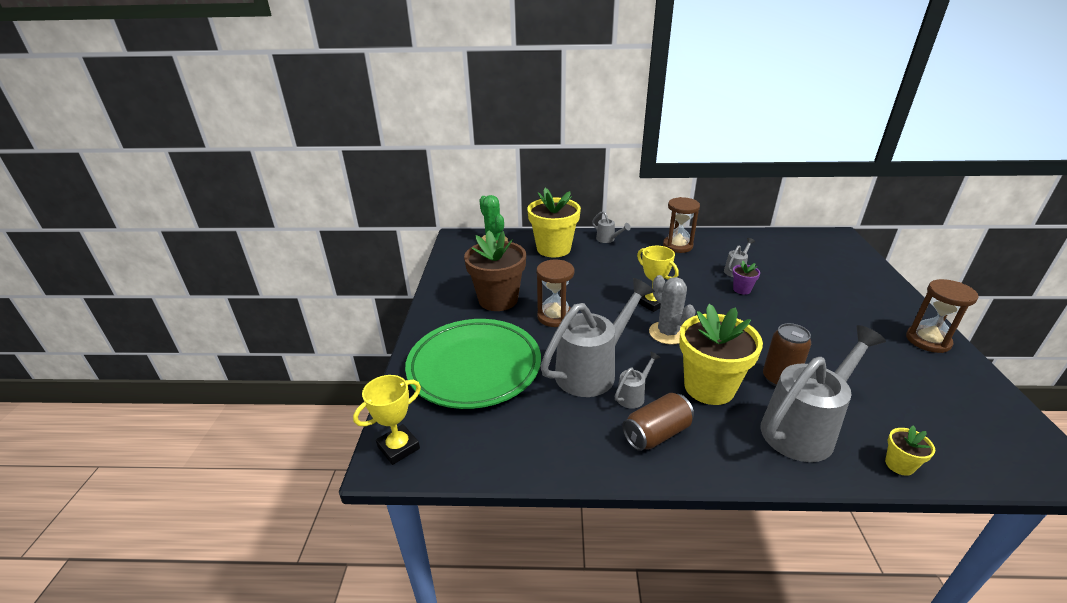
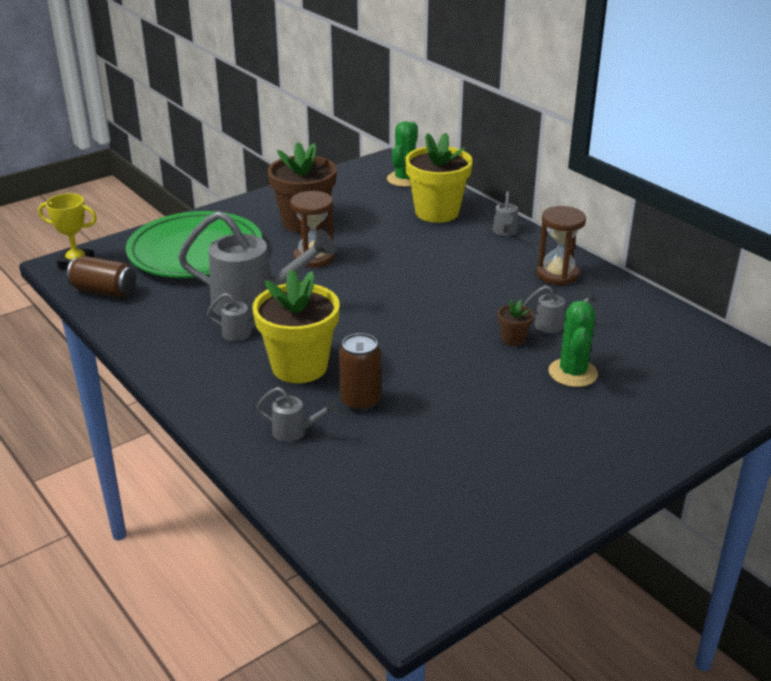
camera: 50 degrees right, 0 degrees up
brown can [622,393,694,451] -> brown can moved to [67,256,136,298]
yellow trophy [637,246,679,312] -> none
grey cactus [649,275,696,345] -> none
purple flower pot [732,260,760,295] -> brown flower pot [498,300,534,346]
grey watering can [760,325,886,462] -> grey watering can [256,387,338,442], size x0.44
yellow flower pot [885,425,935,476] -> none
brown hourglass [906,279,978,353] -> none
none -> green cactus [548,300,598,387]

